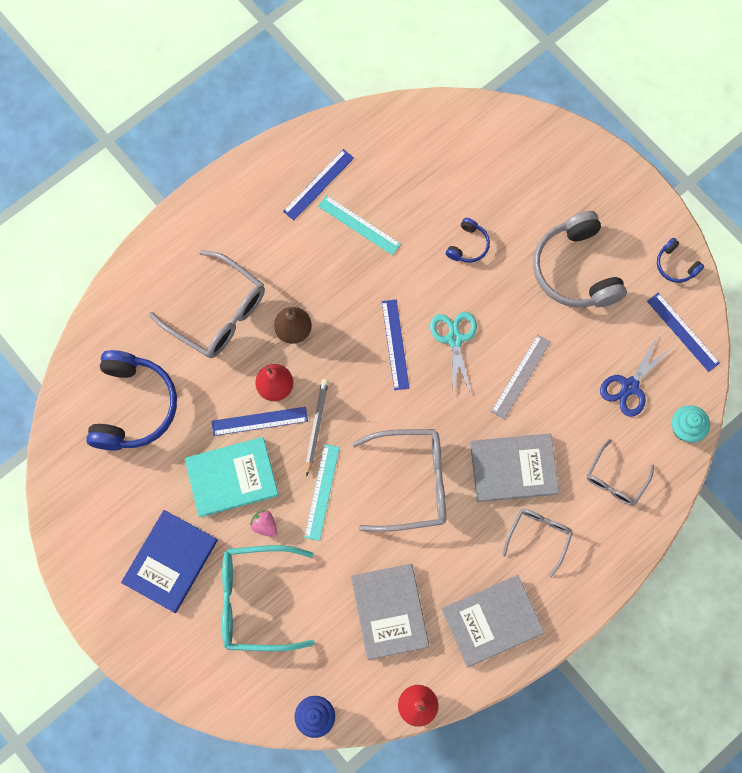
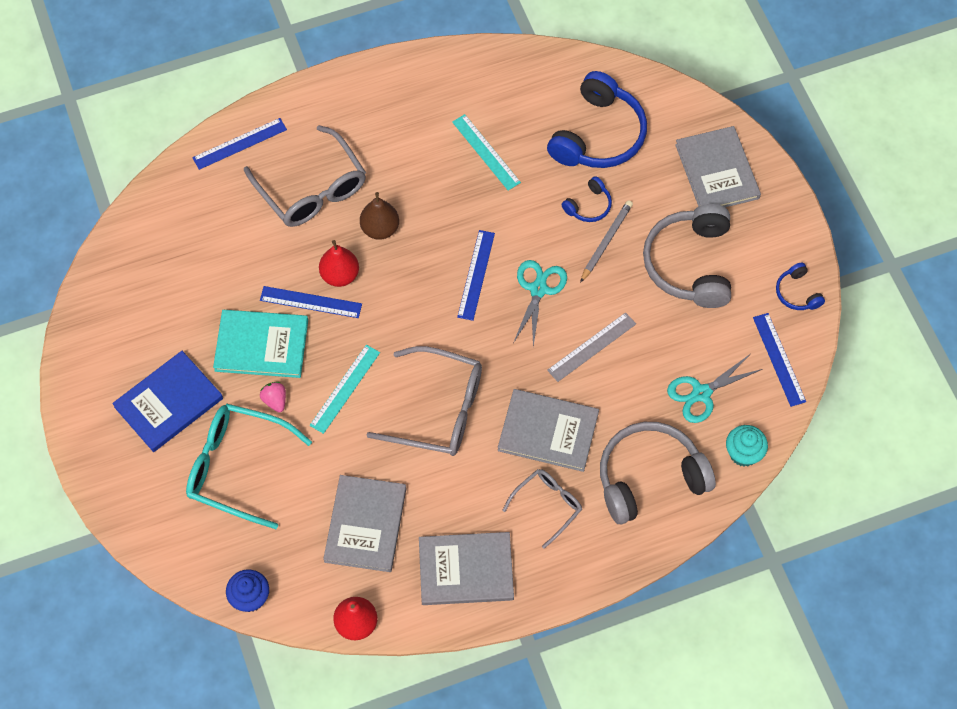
camera: 20 degrees right, 10 degrees down
blue headphones [86,350,177,451] -> blue headphones moved to [547,71,647,168]
blue ruler [283,149,354,220] -> blue ruler moved to [192,118,287,170]
grey pencil [306,379,328,476] -> grey pencil moved to [580,200,633,283]
grey glasses [586,439,654,506] -> grey headphones [600,422,716,524]
blue scissors [600,336,671,417] -> turquoise scissors [667,354,763,423]
none -> grey book [675,126,761,207]

